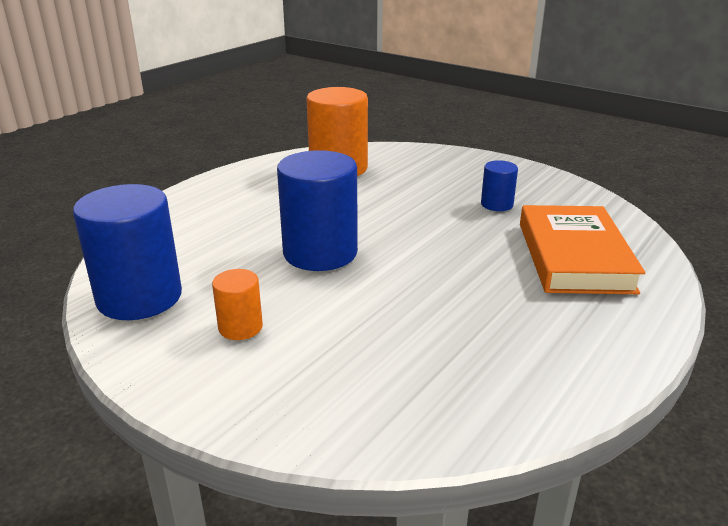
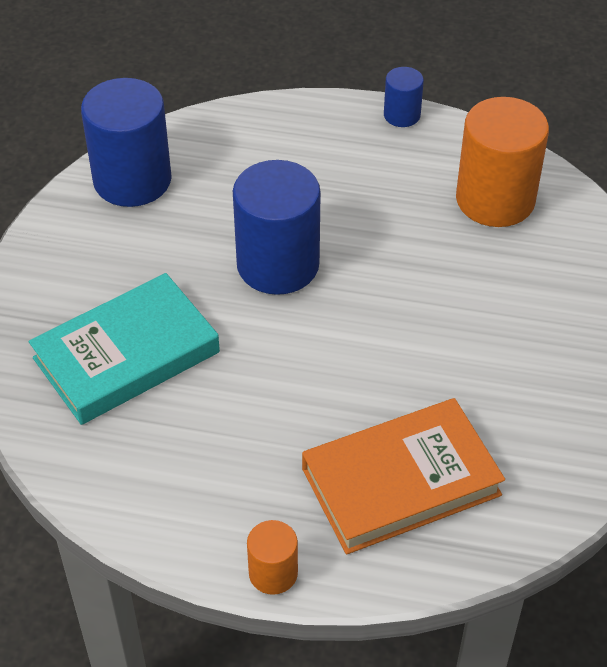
camera: 65 degrees right, 20 degrees up
orange cylinder [212,269,263,340] -> orange cylinder moved to [247,520,298,595]
blue cylinder [481,160,518,211] -> blue cylinder moved to [384,67,424,127]
none -> turquoise book [29,273,220,425]

